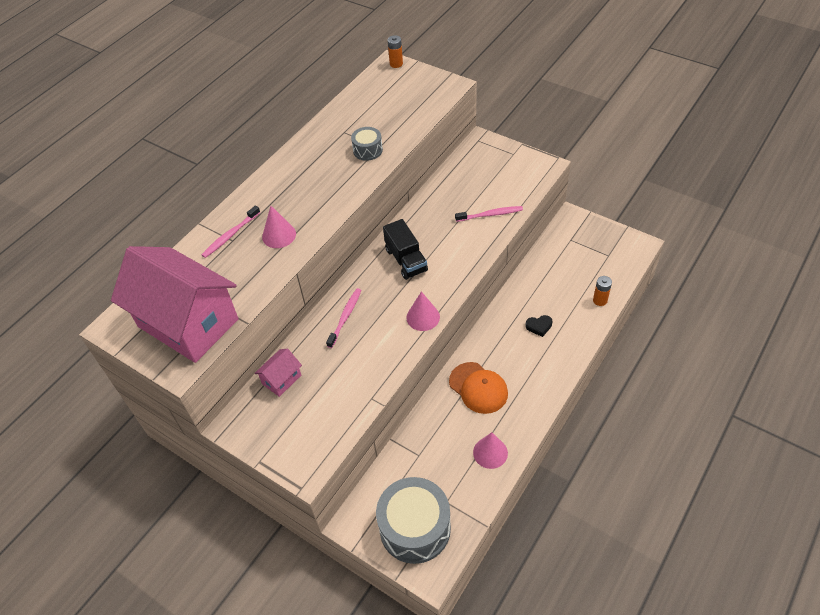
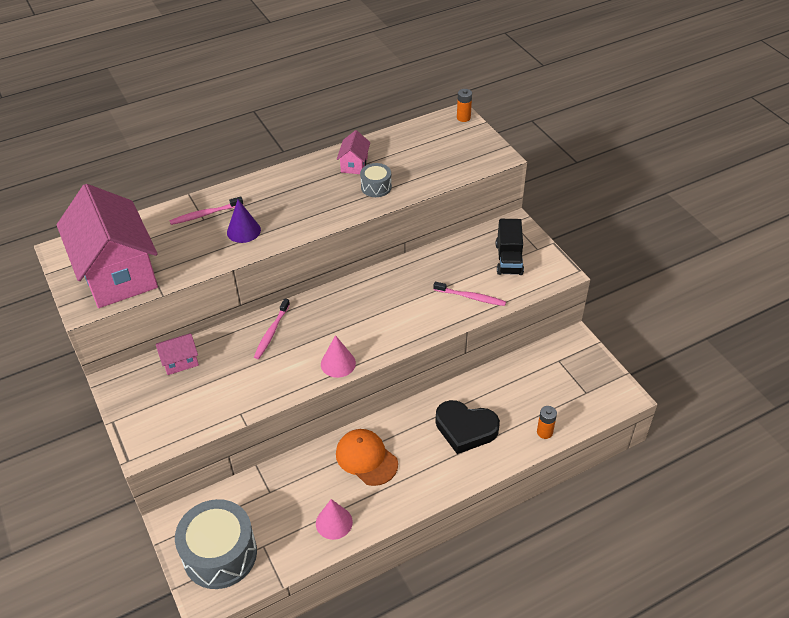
camera: 25 degrees right, 5 degrees down
pink cone [262,206,296,248] -> purple cone [227,200,261,243]
pink toothbrush [326,288,361,348] -> pink toothbrush turned 150 degrees clockwise [254,299,290,359]
black truck [383,219,428,280] -> black truck moved to [496,219,524,275]
orange cap [449,362,508,414] -> orange cap turned 150 degrees clockwise [336,429,398,486]
black heart [525,315,553,337] -> black heart [435,400,500,454], size x2.18
none -> pink house [337,130,370,174]

